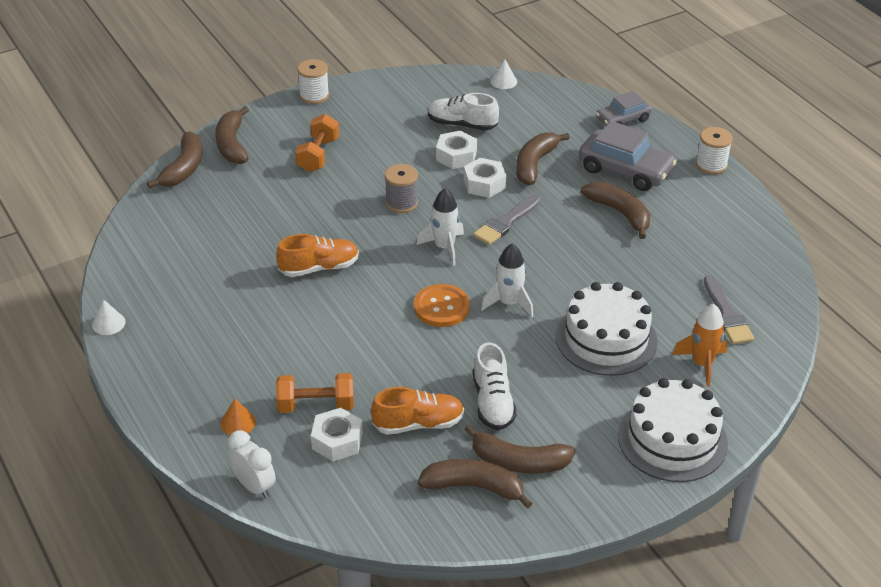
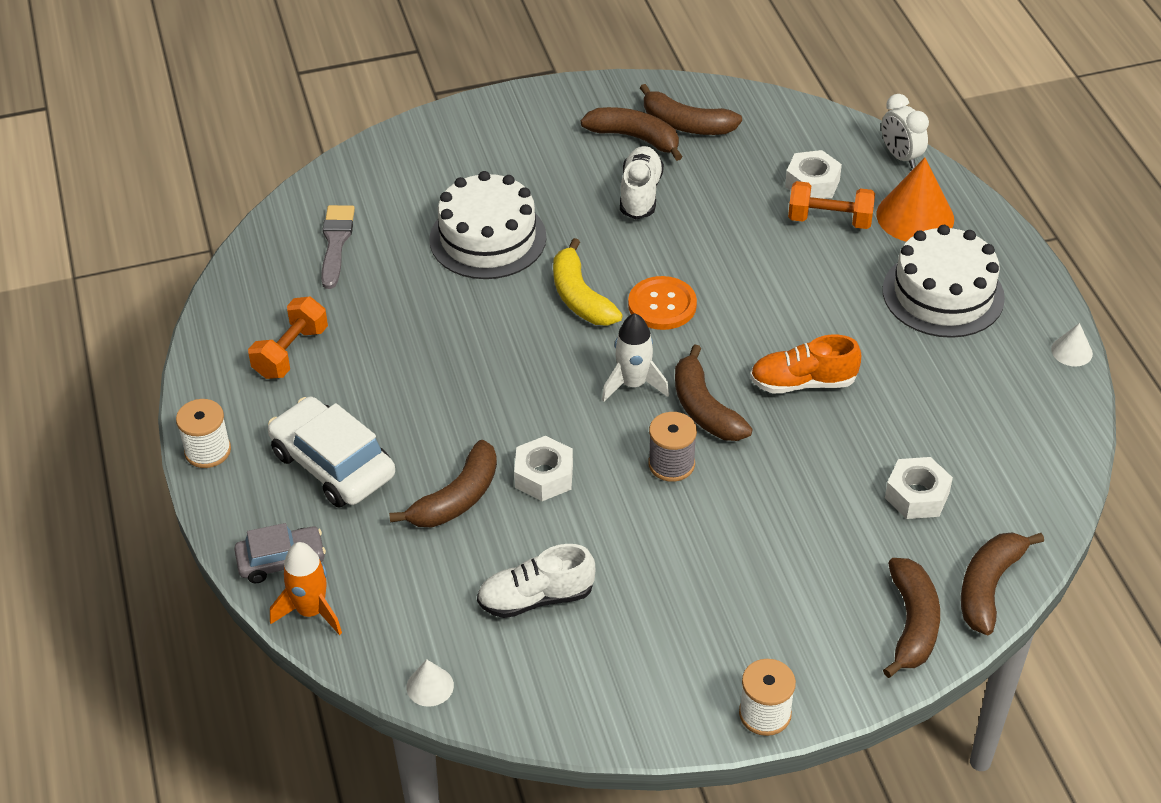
camera: 165 degrees left, 5 degrees up
orange cone [220,399,256,435] -> orange cone [877,158,954,242], size x2.03
orange dumbbell [295,114,339,172] -> orange dumbbell moved to [248,297,328,379]
orange shoe [371,387,464,435] -> none
white shoe [428,93,499,131] -> white shoe turned 135 degrees clockwise [477,544,595,618]
white nut [436,130,477,169] -> white nut moved to [885,457,953,519]
grey brush [473,194,541,245] -> none
white rocket [481,243,533,317] -> yellow banana [553,238,623,326]
grey car [579,121,677,191] -> white car [268,397,395,507]
brown banana [581,181,650,239] -> brown banana moved to [675,344,753,441]
white cake [618,378,728,482] -> white cake moved to [883,225,1005,338]
orange rocket [672,304,727,387] -> orange rocket moved to [270,542,342,635]

